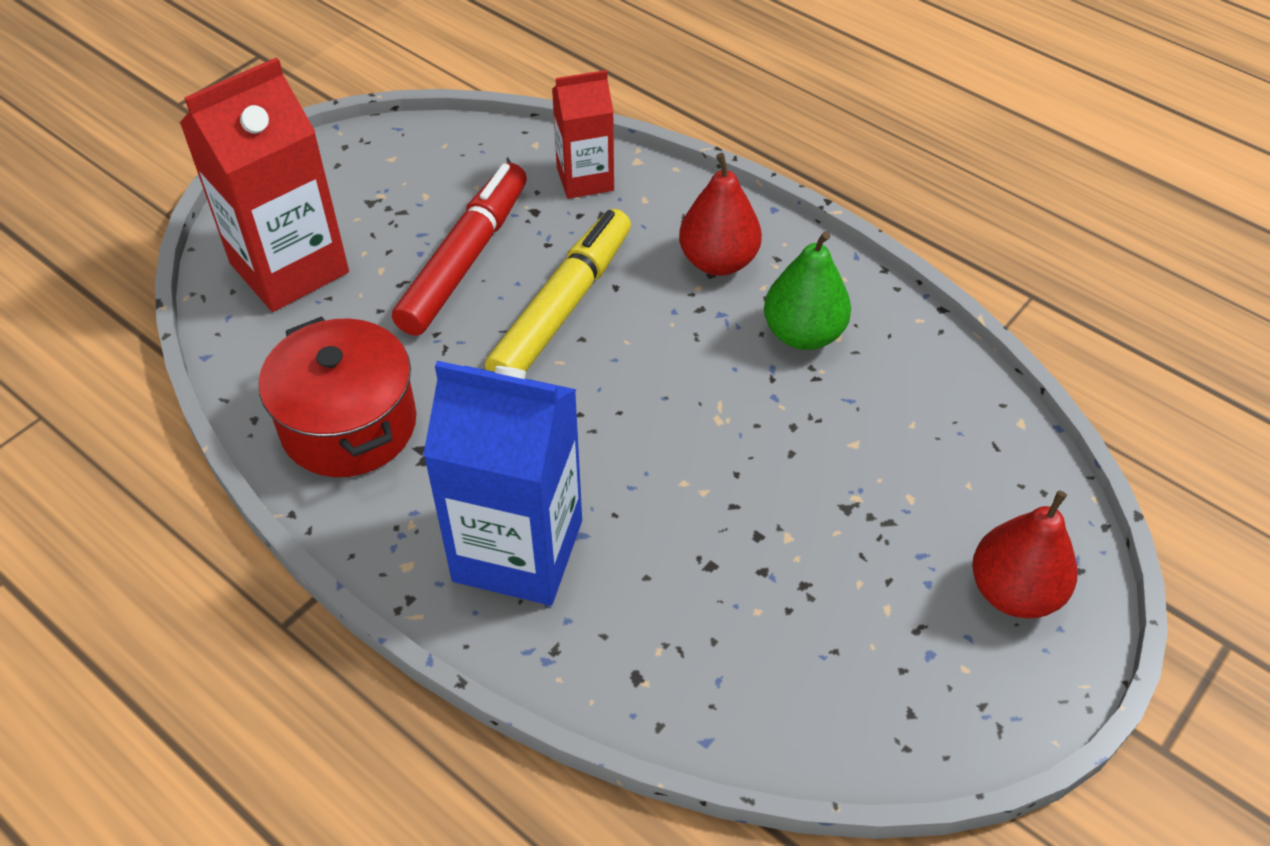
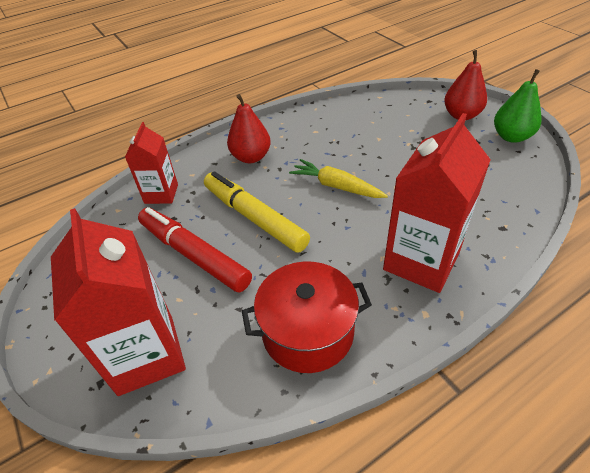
camera: 70 degrees left, 5 degrees down
blue carton [423,361,582,605] -> red carton [383,113,491,293]
green pear [764,231,851,350] -> green pear moved to [494,69,542,143]
none -> yellow carrot [289,159,388,198]

